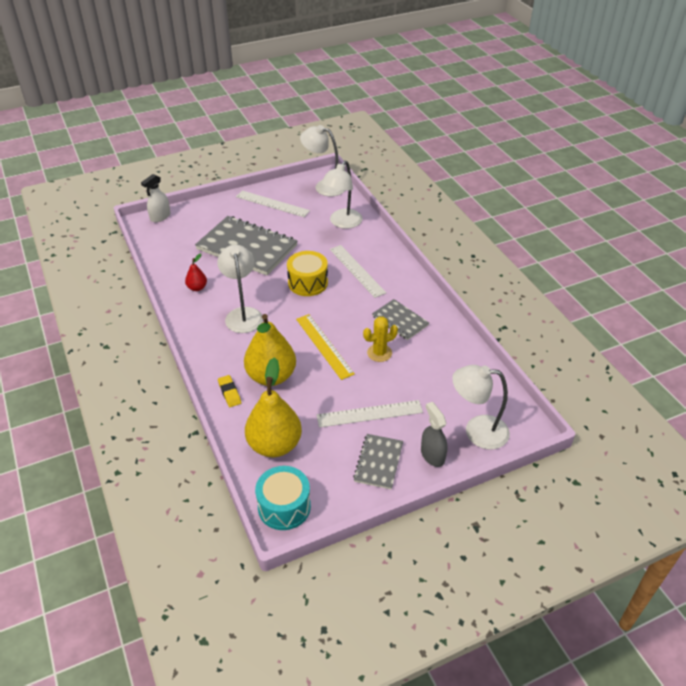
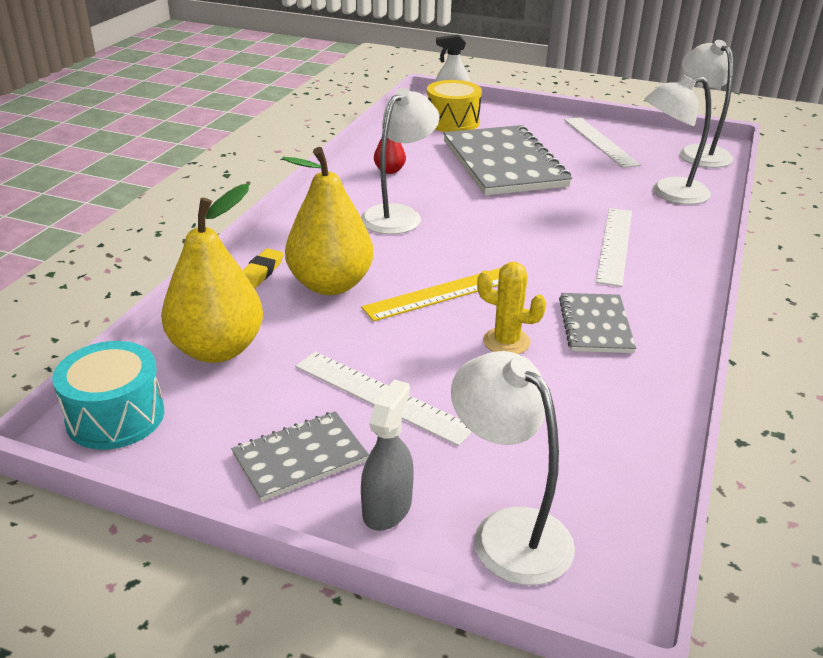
camera: 45 degrees right, 10 degrees down
yellow drum [287,251,328,296] -> yellow drum moved to [427,80,482,132]
yellow ruler [296,314,355,380] -> yellow ruler turned 45 degrees clockwise [361,268,500,321]

